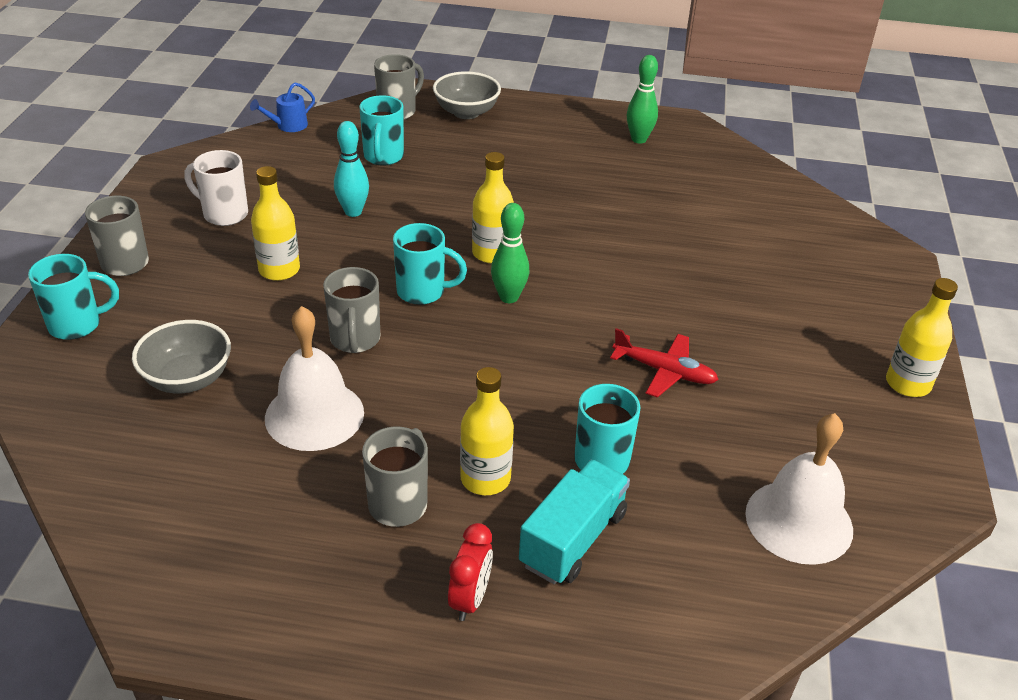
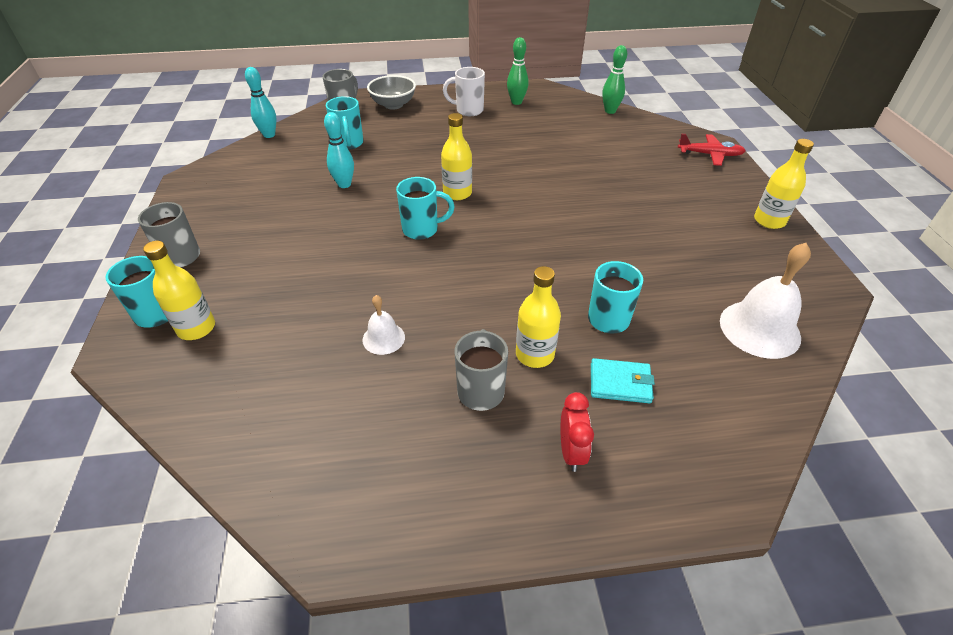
camera: 15 degrees left, 5 degrees up
grey bowl [132,320,231,393] -> none
white mug [184,150,248,226] -> white mug moved to [443,67,485,116]
blue watering can [250,82,315,132] -> turquoise bowling pin [245,67,277,138]
yellow bottle [251,166,300,281] -> yellow bottle moved to [143,241,215,340]
white bell [265,306,364,451] -> white bell [362,295,405,355], size x0.54
grey mug [323,267,380,353] -> none
green bowling pin [491,203,529,303] -> green bowling pin moved to [602,45,627,114]
turquoise truck [519,460,630,584] -> turquoise wallet [591,358,655,403]
red plane [610,328,719,398] -> red plane moved to [678,134,746,166]

